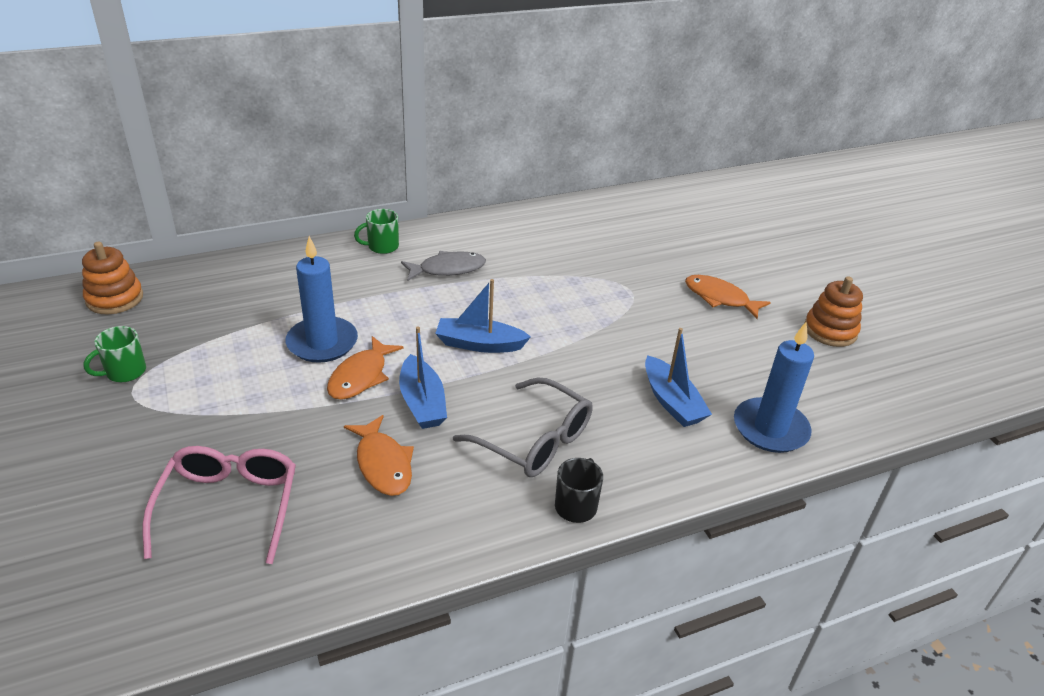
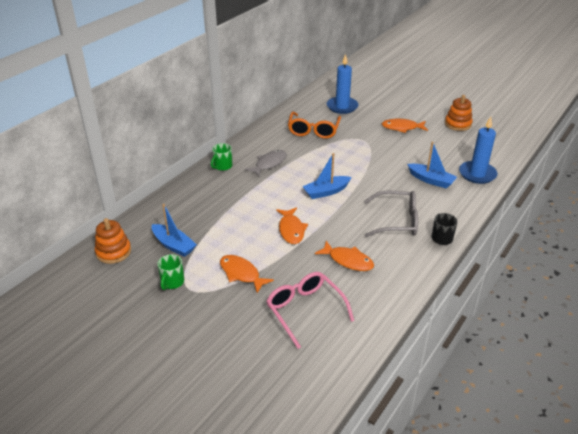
camera: 30 degrees left, 0 degrees up
blue candle [285,236,358,363] -> blue candle moved to [327,54,358,114]
blue boat [399,327,447,429] -> blue boat moved to [152,204,197,257]
none -> orange fish [220,255,274,293]
none -> orange glasses [288,112,341,139]

